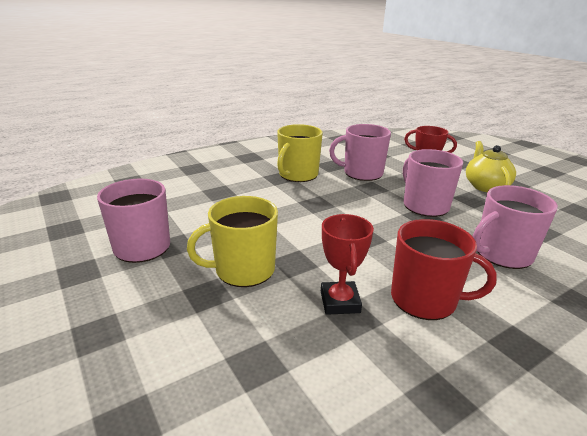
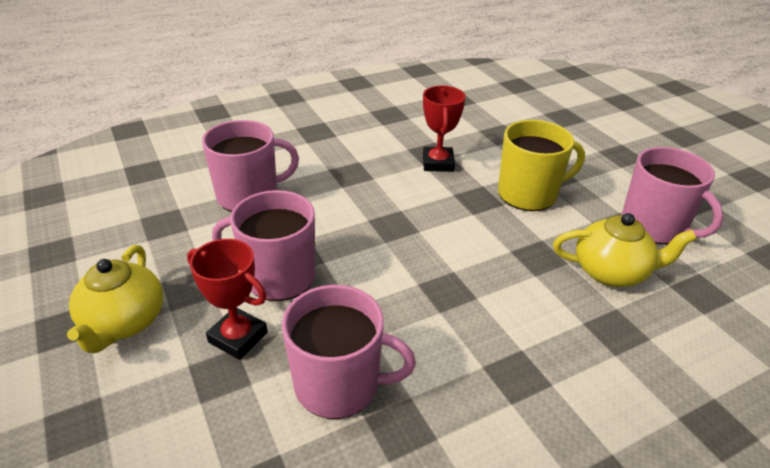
camera: 175 degrees left, 10 degrees up
yellow mug [277,124,323,182] -> none
red mug [391,219,497,320] -> none
pink mug [403,149,463,217] -> pink mug turned 120 degrees clockwise [212,190,315,301]
none -> yellow teapot [553,213,697,287]

